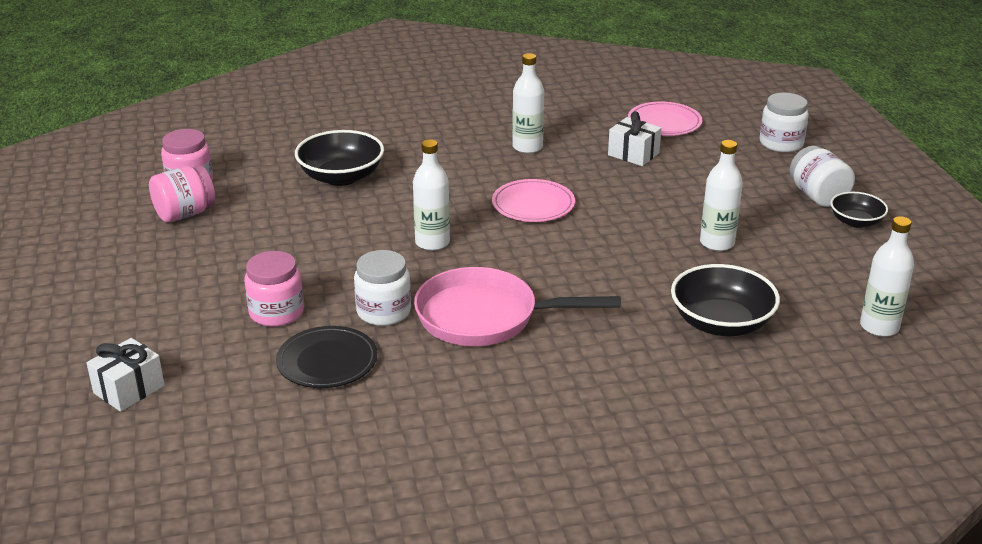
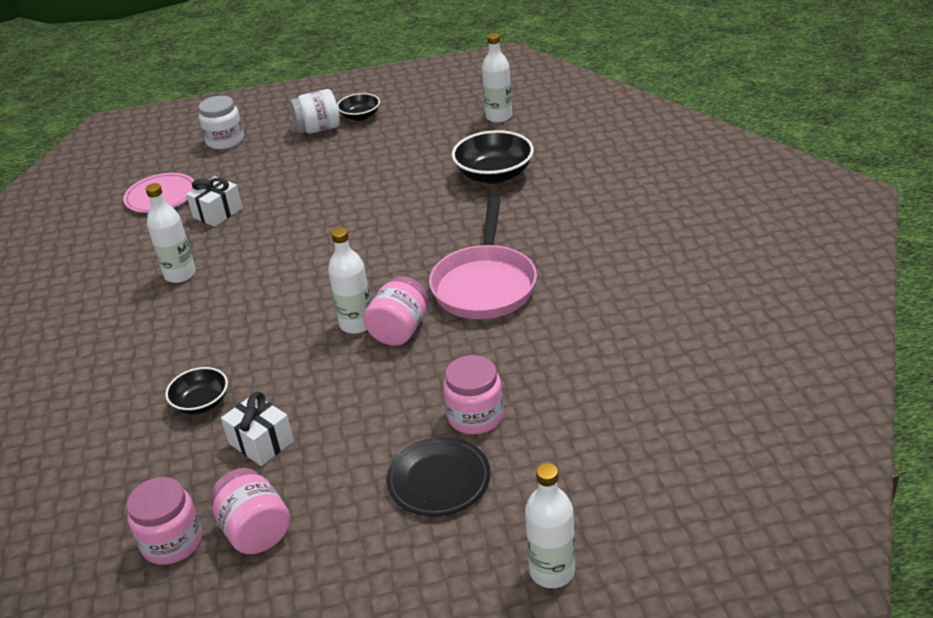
camera: 85 degrees left, 5 degrees up
white gift [86,338,165,412] -> white gift moved to [221,392,294,466]
black plate [276,326,377,388] -> black plate moved to [386,437,491,516]
black bowl [295,130,384,186] -> black bowl [165,367,228,414], size x0.59
white jar [354,250,411,326] -> none
pink plate [492,179,575,222] -> none
white bottle [700,140,743,251] -> white bottle moved to [525,463,575,588]
none -> pink jar [363,276,428,346]

